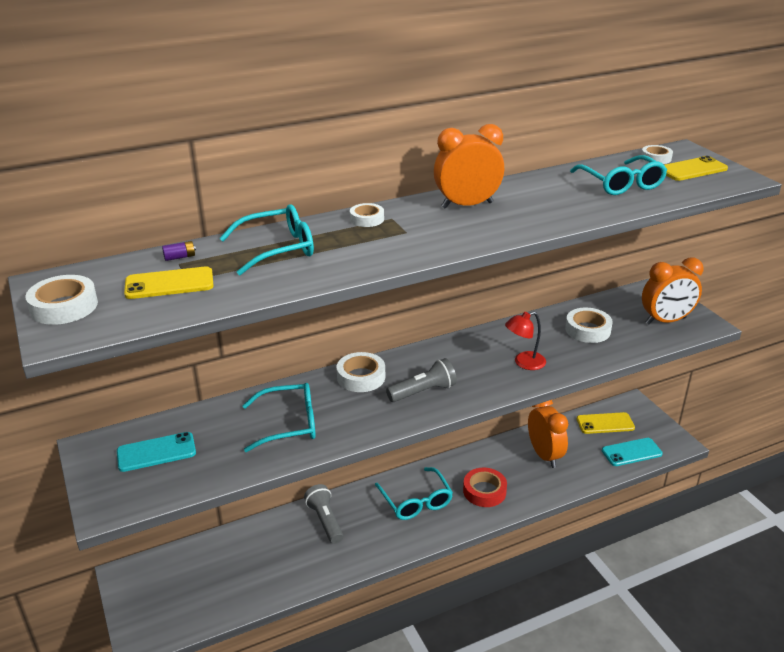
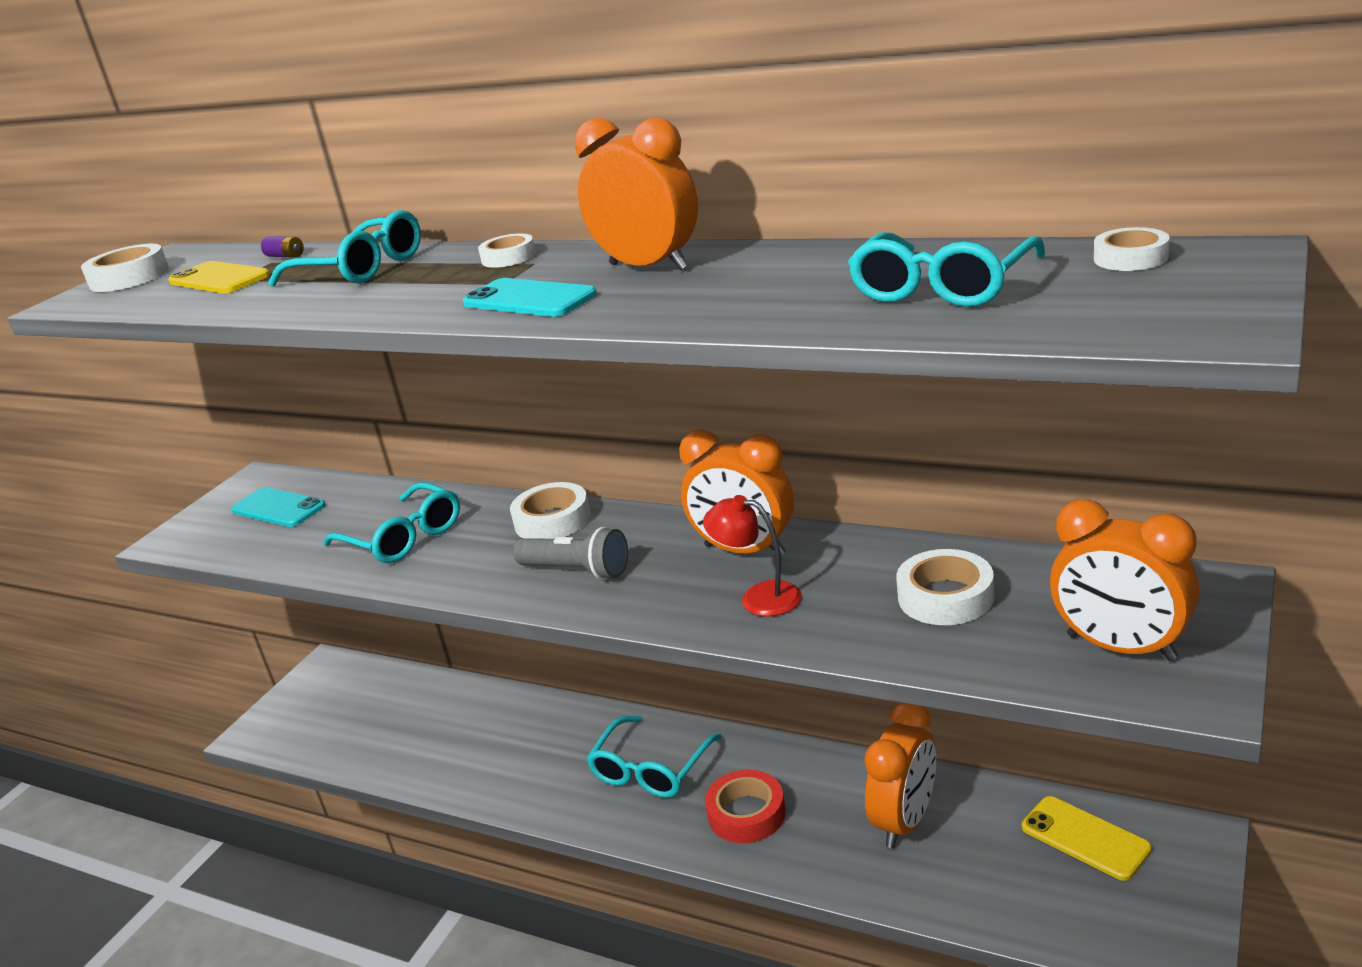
camera: 55 degrees right, 5 degrees down
grey flashlight [304,484,343,544] -> none
turquoise phone [602,438,663,466] -> turquoise phone moved to [463,278,597,317]
yellow phone [665,156,728,181] -> none
none -> orange clock [679,429,794,555]

